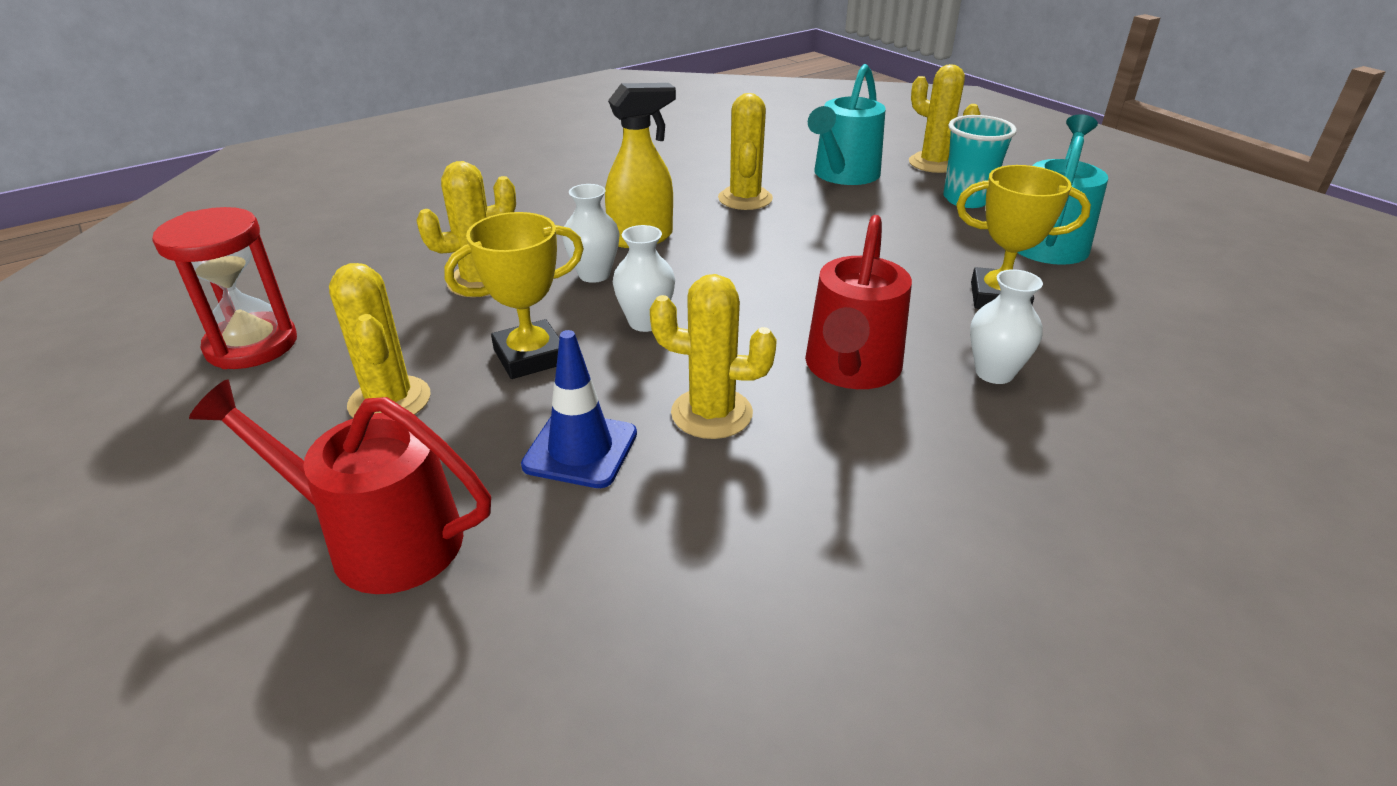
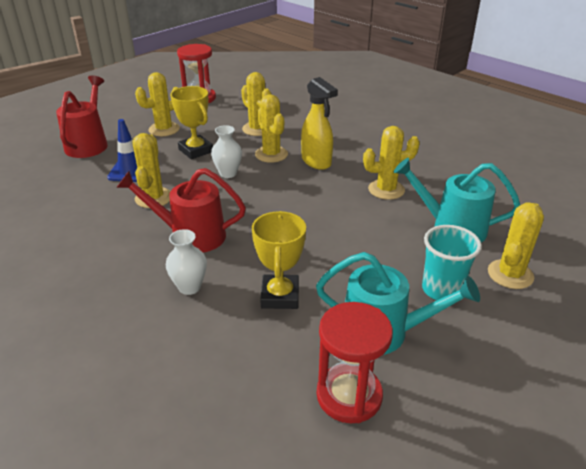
camera: 80 degrees right, 0 degrees up
white vase [562,184,620,283] -> yellow cactus [255,94,288,163]
none -> red hourglass [317,302,393,423]

